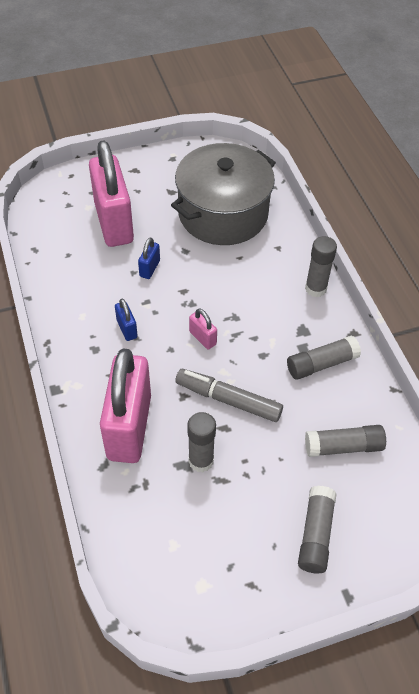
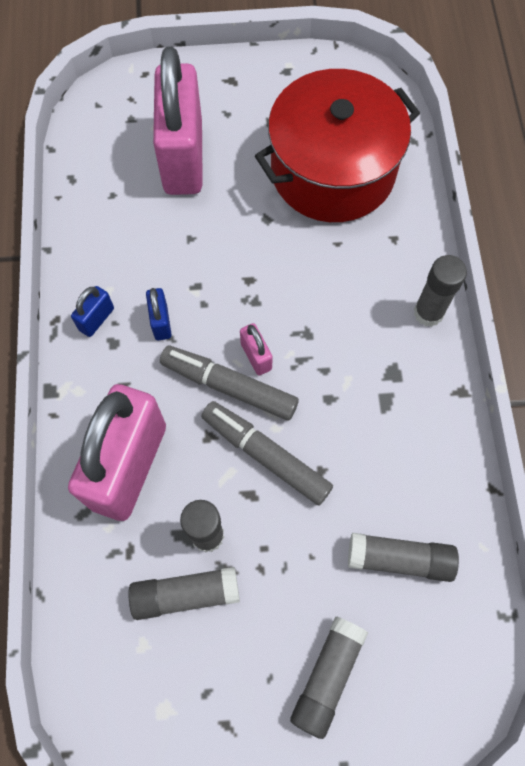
camera: 15 degrees right, 15 degrees up
blue padlock [138,238,160,279] -> blue padlock moved to [71,286,114,337]
grey pot [171,143,276,245] -> red pot [255,69,420,222]
grey glue stick [287,335,361,380] -> grey glue stick moved to [128,567,240,620]
none -> grey marker [160,346,299,421]

